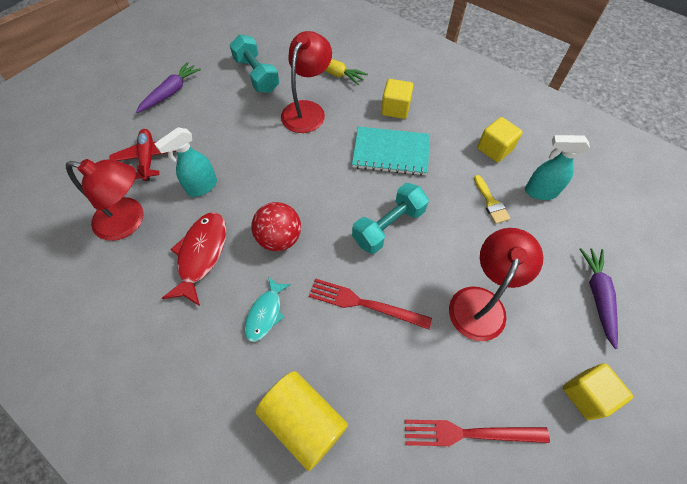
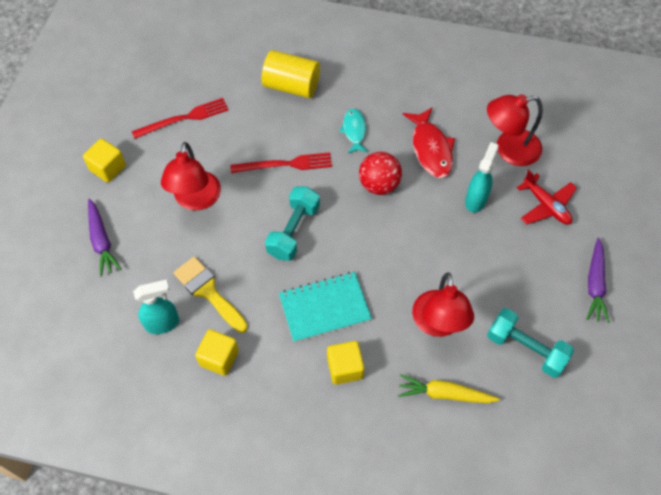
camera: 155 degrees right, 0 degrees up
yellow brush [474,175,511,224] -> yellow brush [173,256,248,333], size x1.65

